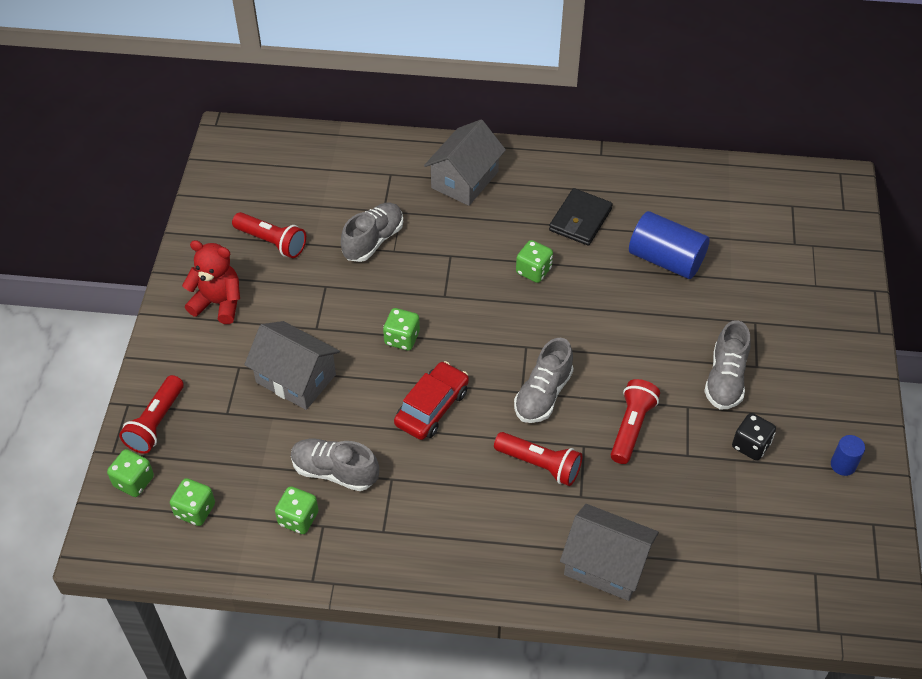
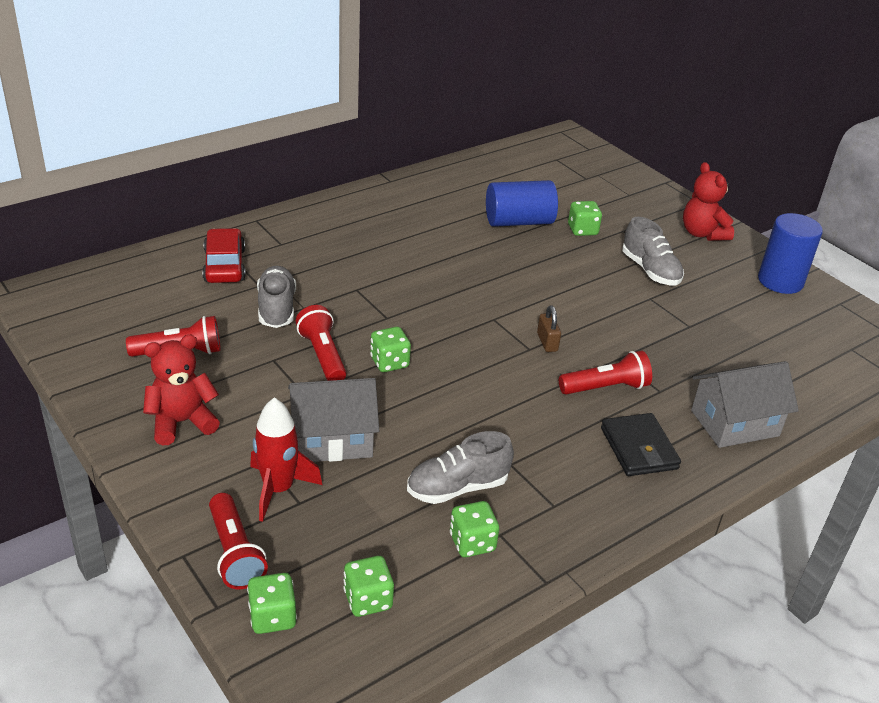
camera: 45 degrees left, 15 degrees down
red car [394,361,469,440] -> red car moved to [202,228,246,283]
grey house [424,120,506,206] -> none
grey shoe [514,338,574,423] -> brown padlock [537,305,561,352]
green dice [516,240,553,283] -> green dice moved to [568,201,602,236]
black wallet [549,188,613,246] -> black wallet moved to [601,413,681,476]
red flashlight [611,379,660,464] -> red flashlight moved to [296,305,346,381]
black dice [732,413,776,461] -> none
blue cylinder [831,435,865,476] -> blue cylinder [758,213,823,294], size x2.02
none -> red rocket [250,397,322,522]
none -> red teddy bear [683,162,734,241]

